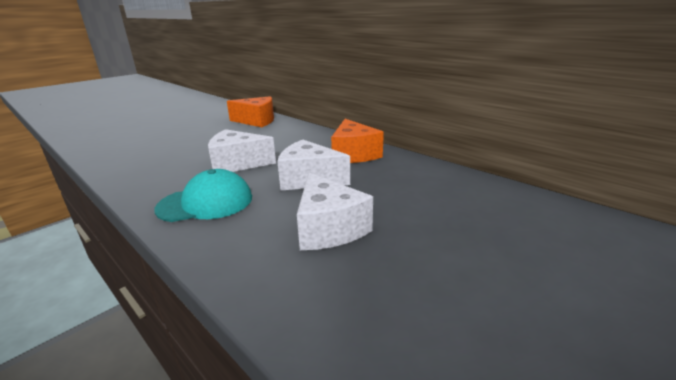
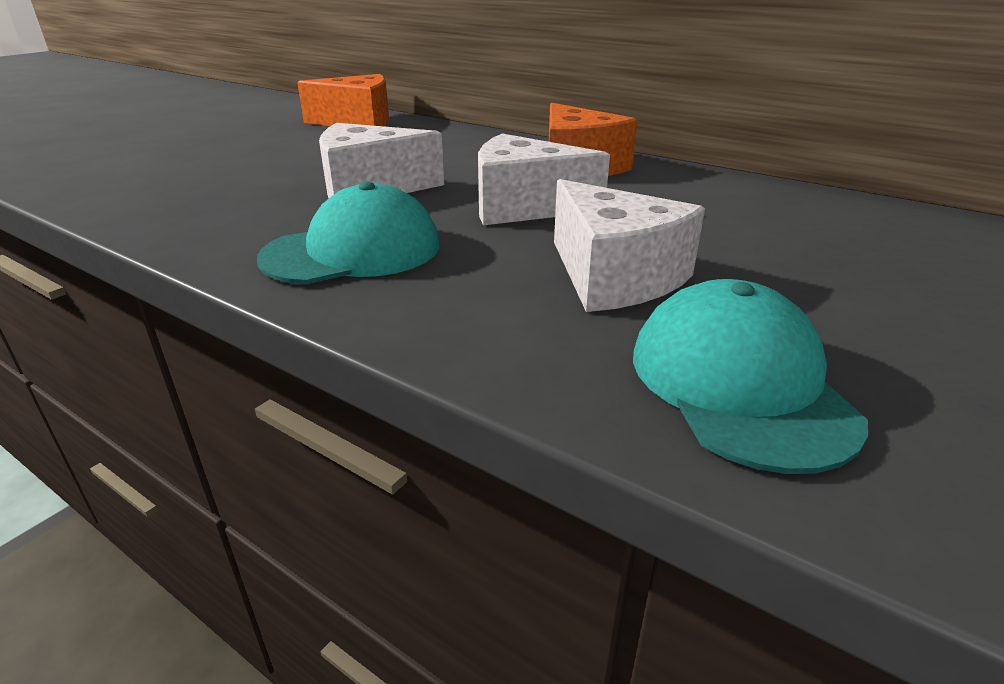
camera: 10 degrees left, 5 degrees up
none -> turquoise cap [633,279,868,474]

